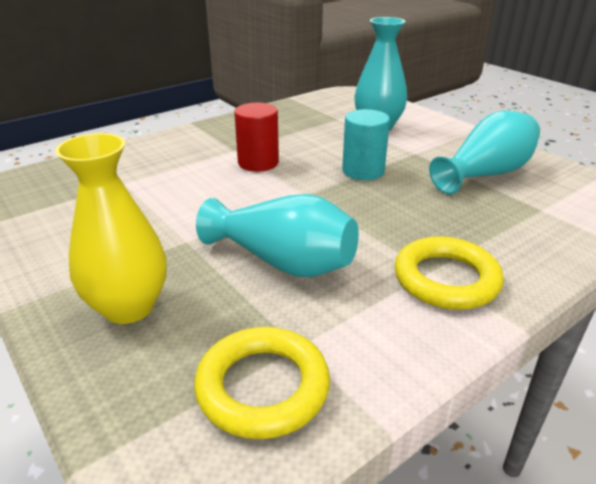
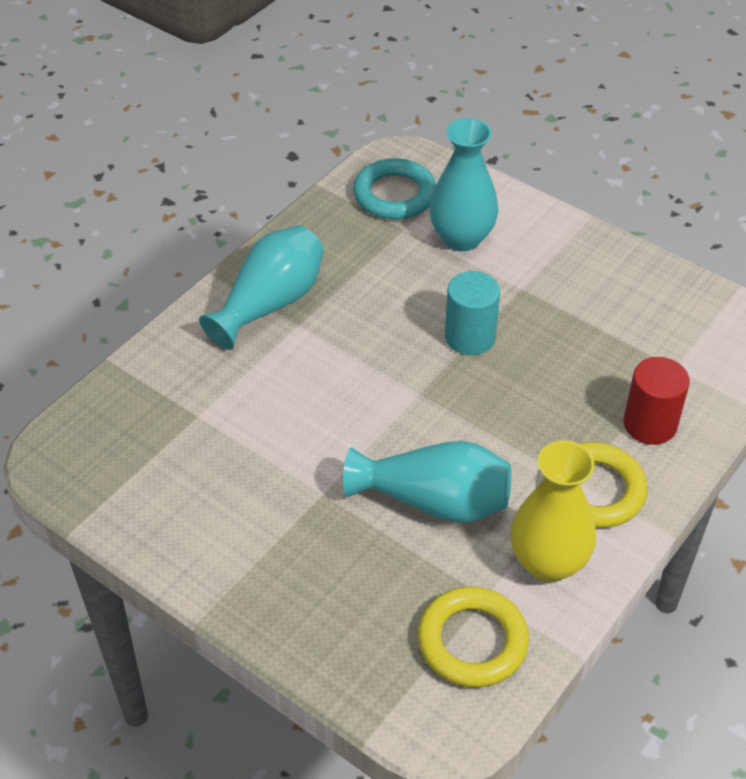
camera: 15 degrees left, 15 degrees up
yellow vase [55,133,167,324] -> yellow vase moved to [511,440,596,582]
red cylinder [234,103,279,172] -> red cylinder moved to [623,357,690,445]
turquoise vase [429,110,540,194] -> turquoise vase moved to [199,225,324,350]
none -> turquoise ring [353,158,436,220]

